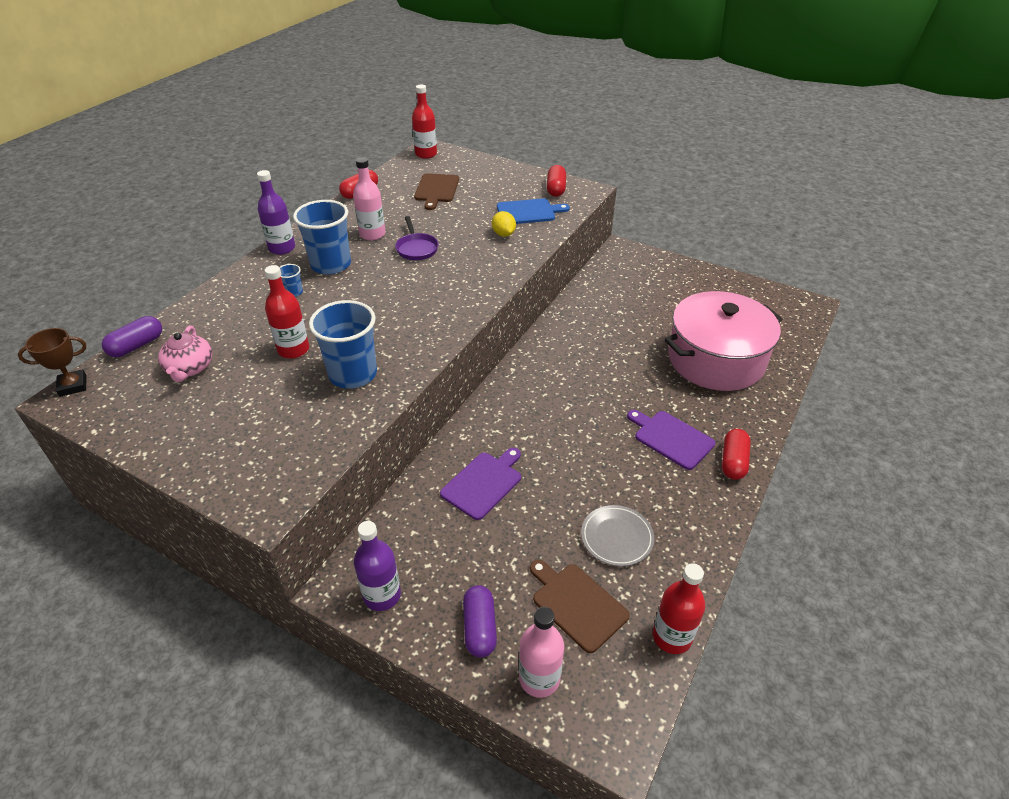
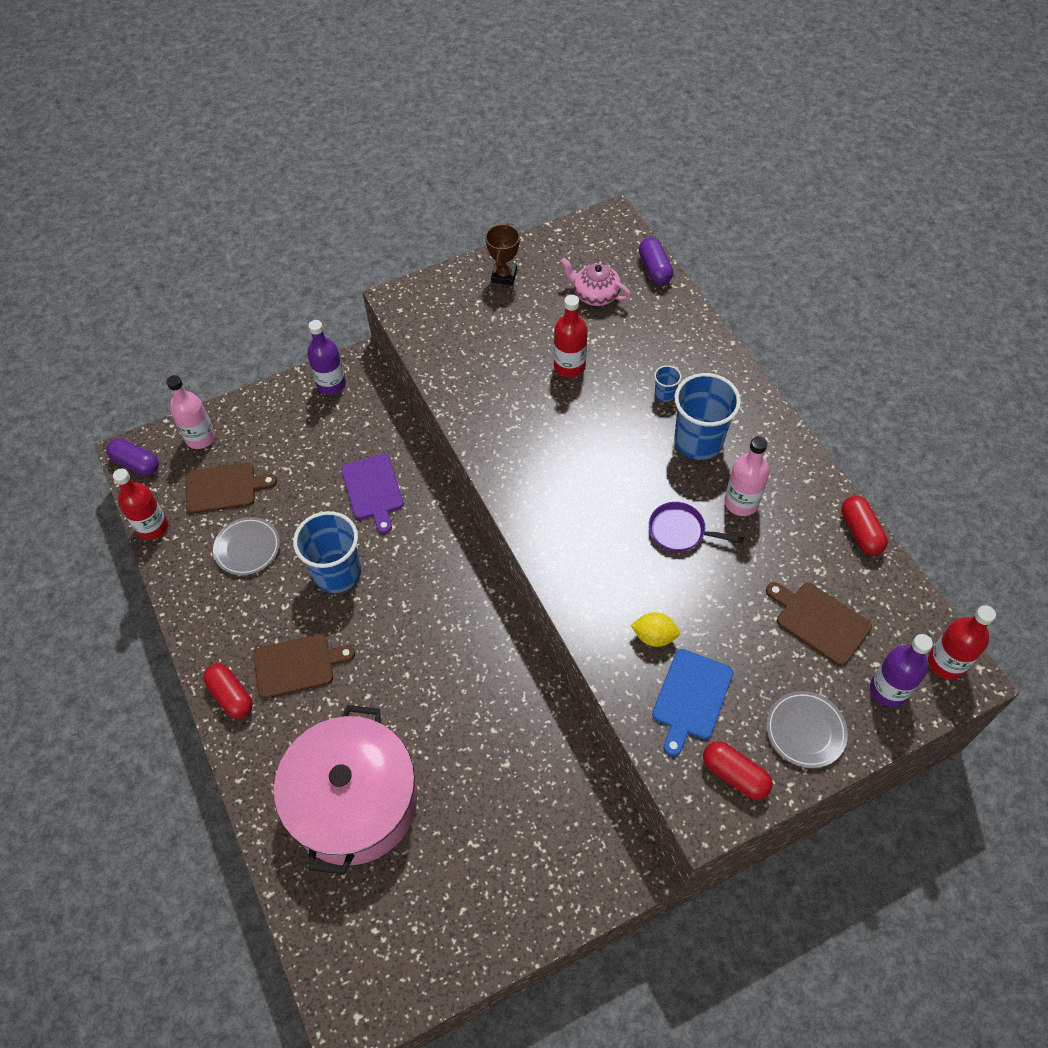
camera: 125 degrees right, 15 degrees up
brown trophy [18,328,87,397] -> brown trophy moved to [485,223,520,285]
purple bottle [257,170,295,255] -> purple bottle moved to [870,634,933,707]
blue cup [309,300,377,389] -> blue cup moved to [293,511,361,593]
purple capsule [463,585,497,658] -> purple capsule moved to [106,438,159,476]
purple cutting board [627,410,715,470] -> brown cutting board [253,634,355,699]
none -> grey plate [766,691,848,768]

